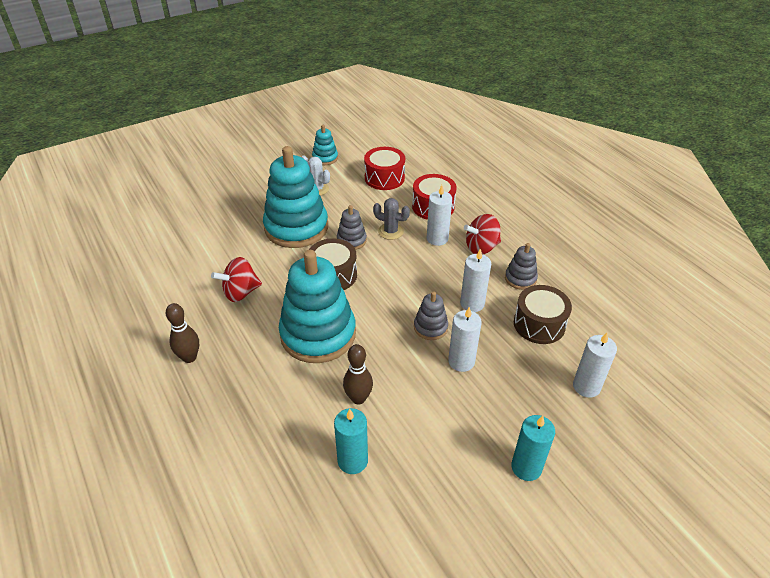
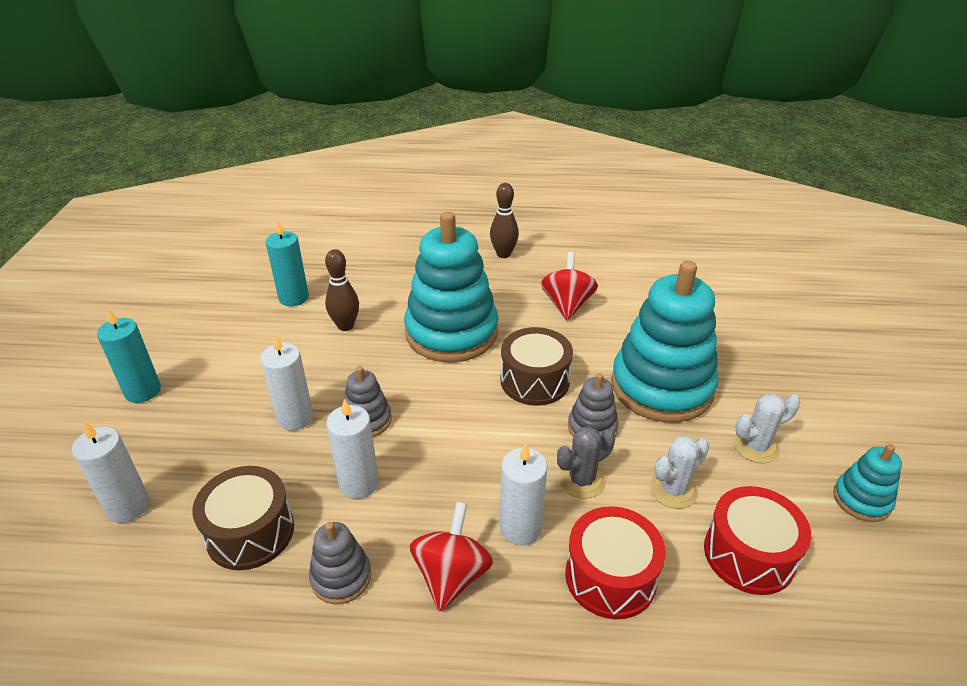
camera: 125 degrees right, 5 degrees down
none -> white cactus [650,436,709,509]

